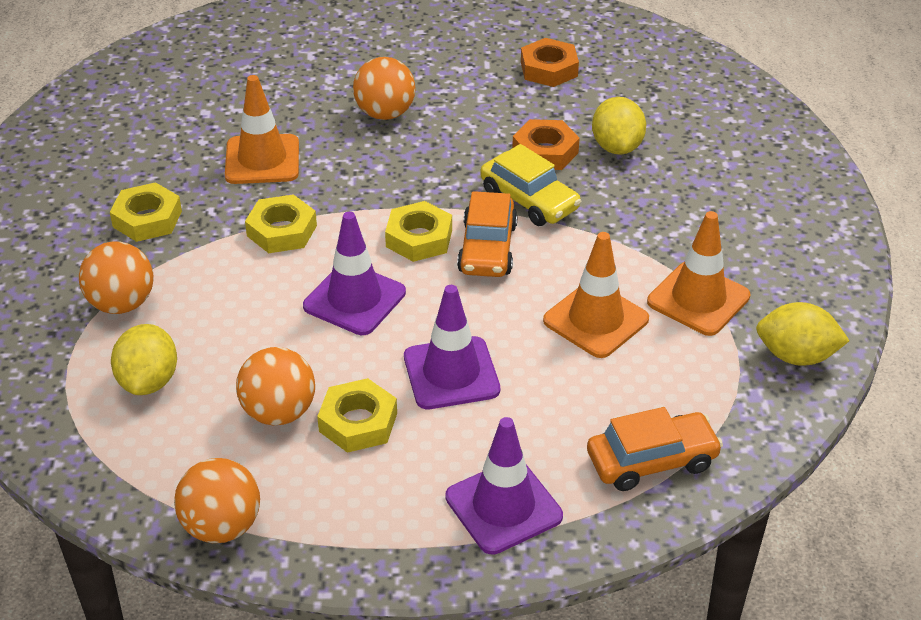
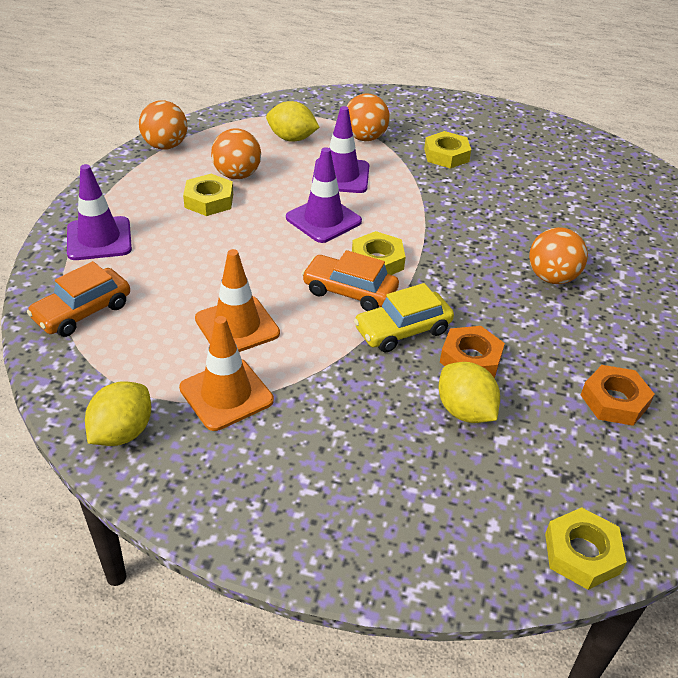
camera: 105 degrees right, 0 degrees up
orange traffic cone [225,75,299,184] -> none
yellow nut [245,194,317,253] -> yellow nut moved to [545,507,627,590]
purple traffic cone [404,285,500,409] -> purple traffic cone moved to [312,106,369,193]
orange car [587,407,723,491] -> orange car turned 45 degrees clockwise [27,261,130,337]
yellow lemon [592,97,646,155] -> yellow lemon turned 45 degrees clockwise [439,362,500,423]

